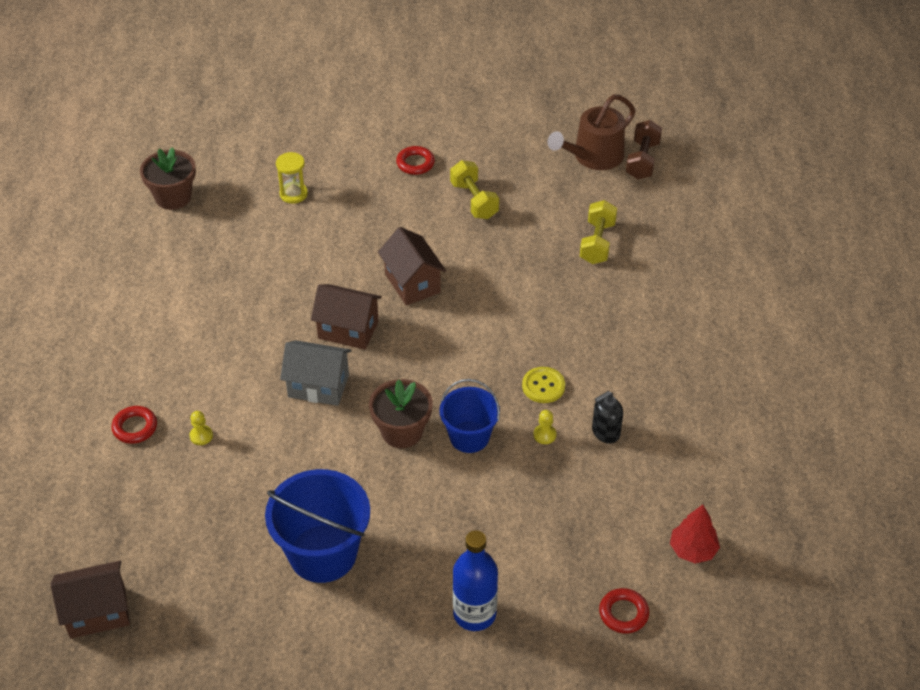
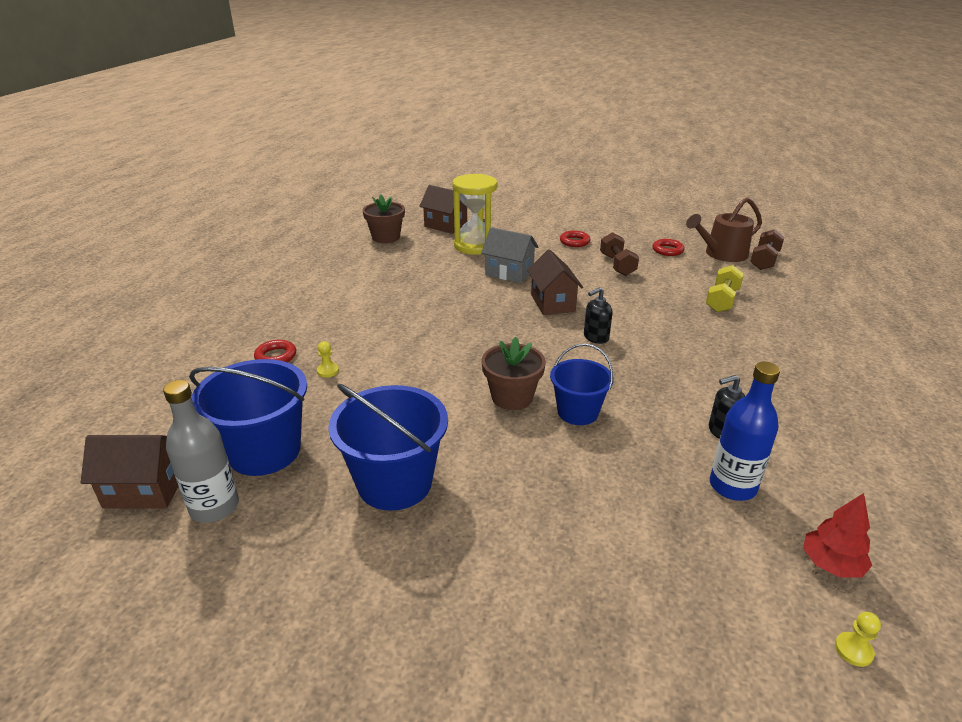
camera: 15 degrees right, 15 degrees down
yellow hourglass [276,152,308,204] -> yellow hourglass [452,174,498,255], size x1.94
grey house [280,340,352,406] -> grey house moved to [481,227,539,283]
brown house [311,284,382,350] -> brown house moved to [420,185,467,234]
yellow dumbbell [450,160,499,219] -> brown dumbbell [600,232,639,276]
blue bottle [453,530,498,631] -> blue bottle moved to [710,362,780,501]
yellow button [522,367,565,403] -> none
yellow pawn [533,410,556,444] -> yellow pawn moved to [835,612,881,667]
red ring [599,588,649,633] -> red ring moved to [652,239,685,256]
none -> grey bottle [163,380,239,523]
none -> blue bucket [189,359,307,476]
none -> black soap dispenser [584,287,613,344]

